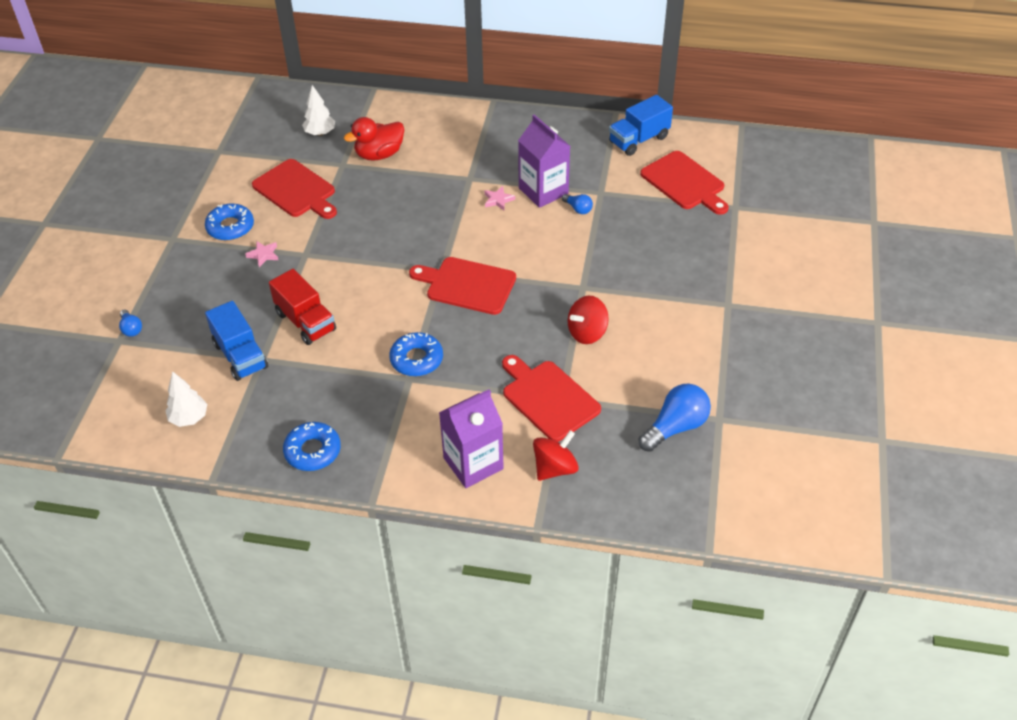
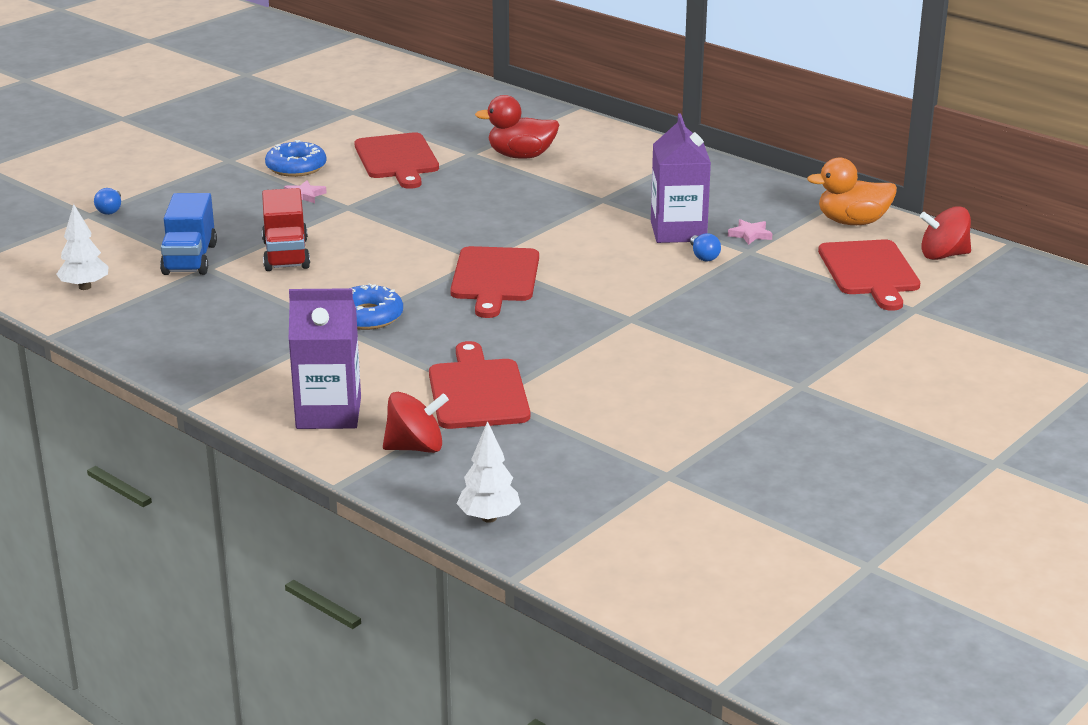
camera: 30 degrees right, 20 degrees down
blue donut [283,422,341,471] -> none
white tree [302,85,335,136] -> white tree moved to [457,421,521,523]
red cutting board [409,257,516,315] -> red cutting board turned 135 degrees counterclockwise [450,246,539,318]
pink star [485,186,515,210] -> pink star moved to [728,219,773,245]
red spinning top [568,296,609,344] -> red spinning top moved to [920,206,971,260]
blue truck [609,95,673,156] -> orange duck [807,157,897,225]
blue light bulb [639,384,711,452] -> none

